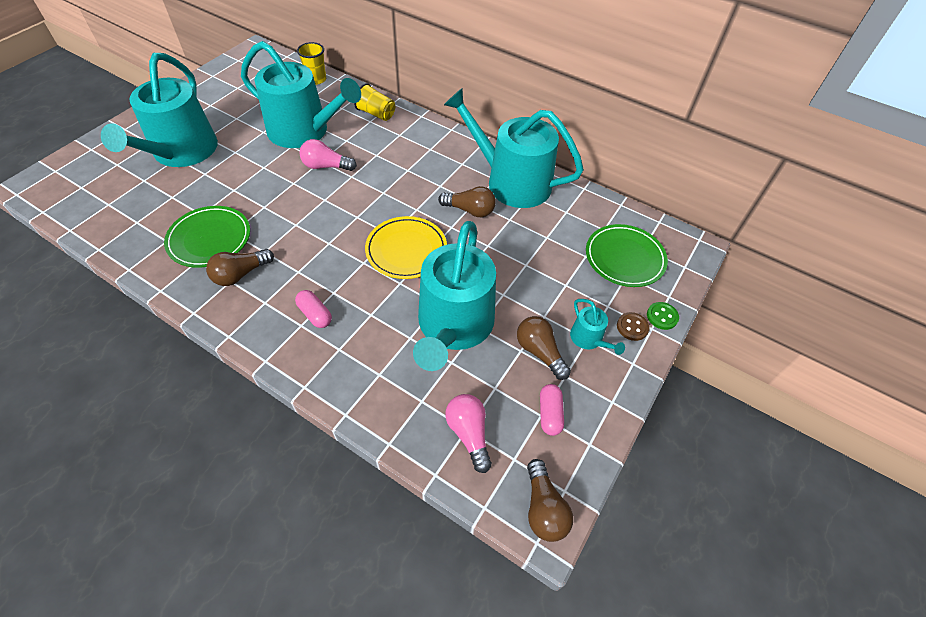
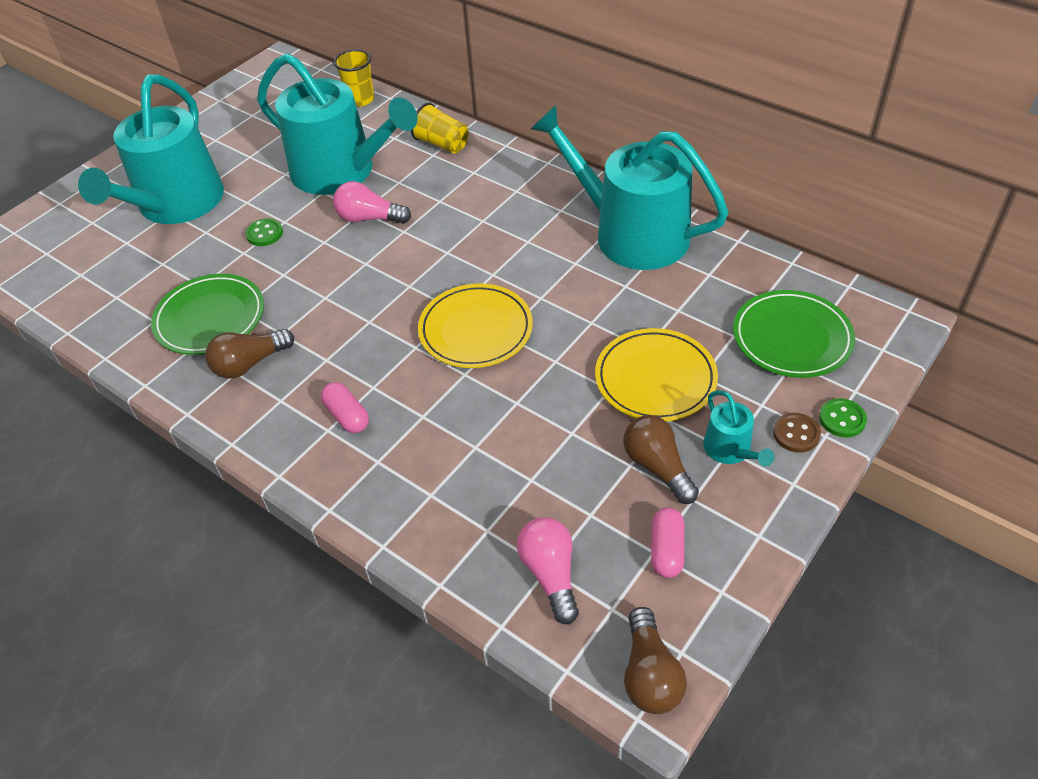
camera: 10 degrees right, 5 degrees down
turquoise watering can [413,221,496,371] -> none
brown light bulb [438,186,496,217] -> none
none -> green button [245,219,283,246]
none -> yellow plate [595,328,718,421]

